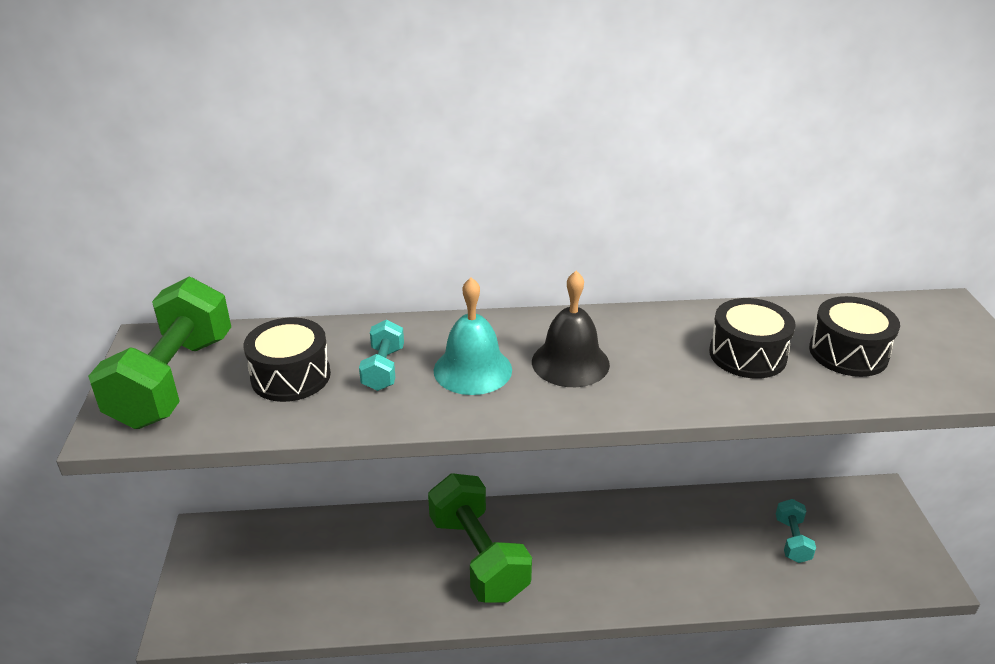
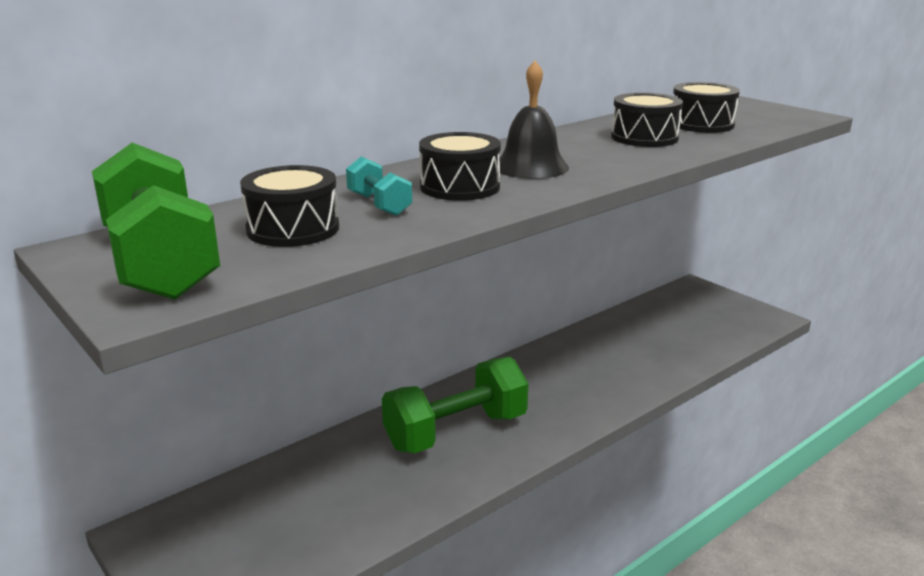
camera: 35 degrees left, 10 degrees down
green dumbbell [428,473,532,602] -> green dumbbell turned 60 degrees counterclockwise [382,357,529,453]
turquoise bell [434,277,512,395] -> black drum [419,132,501,201]
turquoise dumbbell [776,499,816,563] -> none

